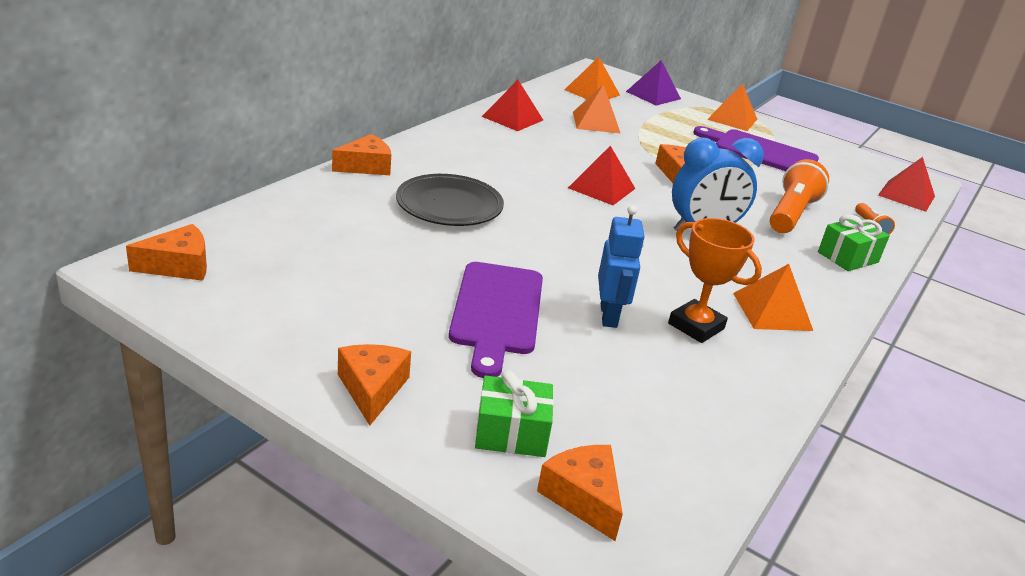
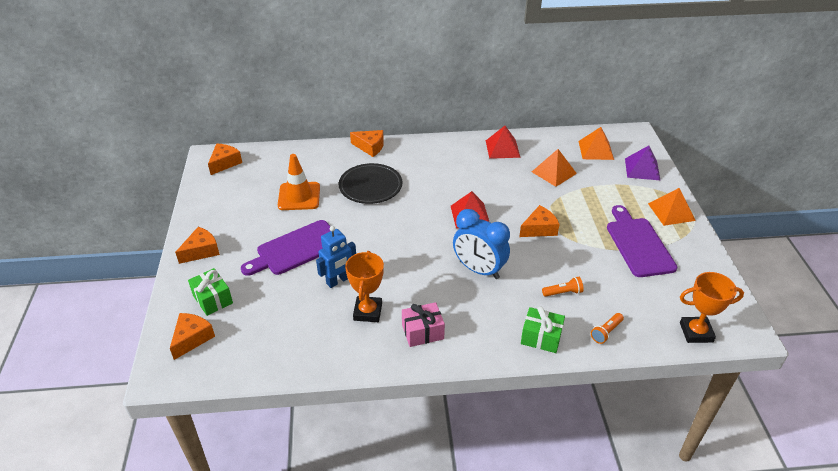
camera: 55 degrees right, 10 degrees up
orange cheese [126,224,207,281] -> orange cheese turned 90 degrees counterclockwise [208,144,242,175]
orange pyramid [733,264,813,331] -> pink gift [402,302,445,347]
orange flashlight [770,159,829,233] -> orange flashlight [542,277,584,297], size x0.50
red pyramid [878,157,935,212] -> orange trophy [680,272,744,343]
none -> orange traffic cone [278,154,320,210]

